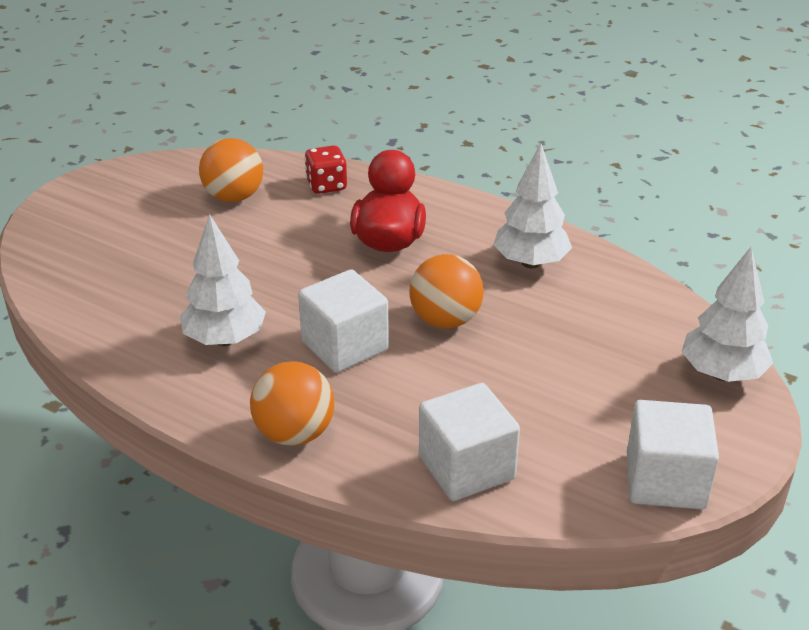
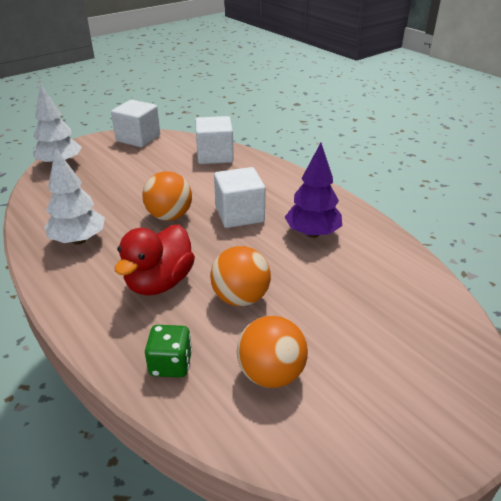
camera: 160 degrees left, 0 degrees up
white tree [180,214,266,346] -> purple tree [285,143,342,238]
orange ball [250,361,334,446] -> orange ball moved to [210,246,271,307]
red dice [304,145,347,194] -> green dice [145,325,192,378]

